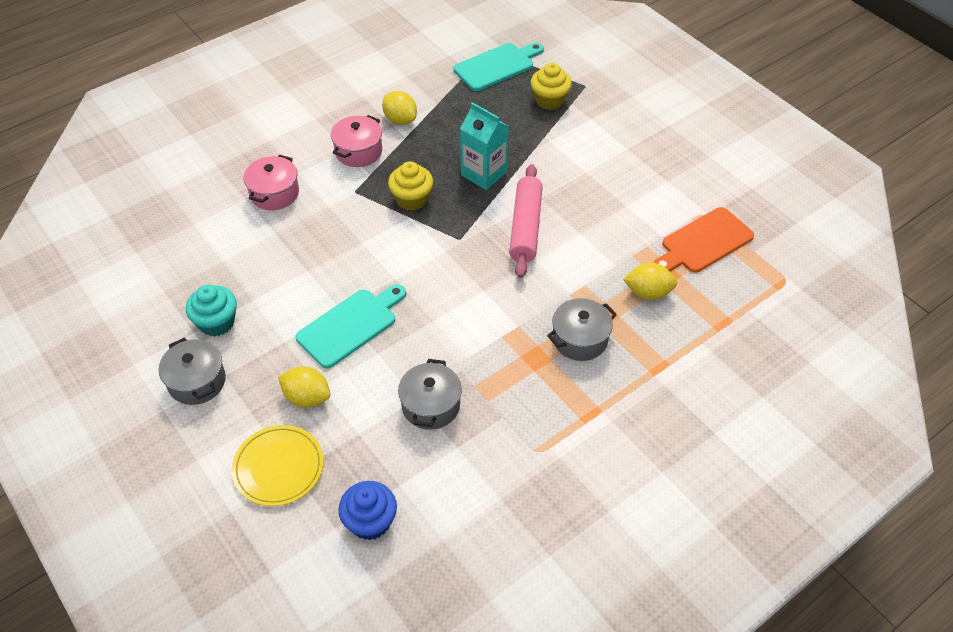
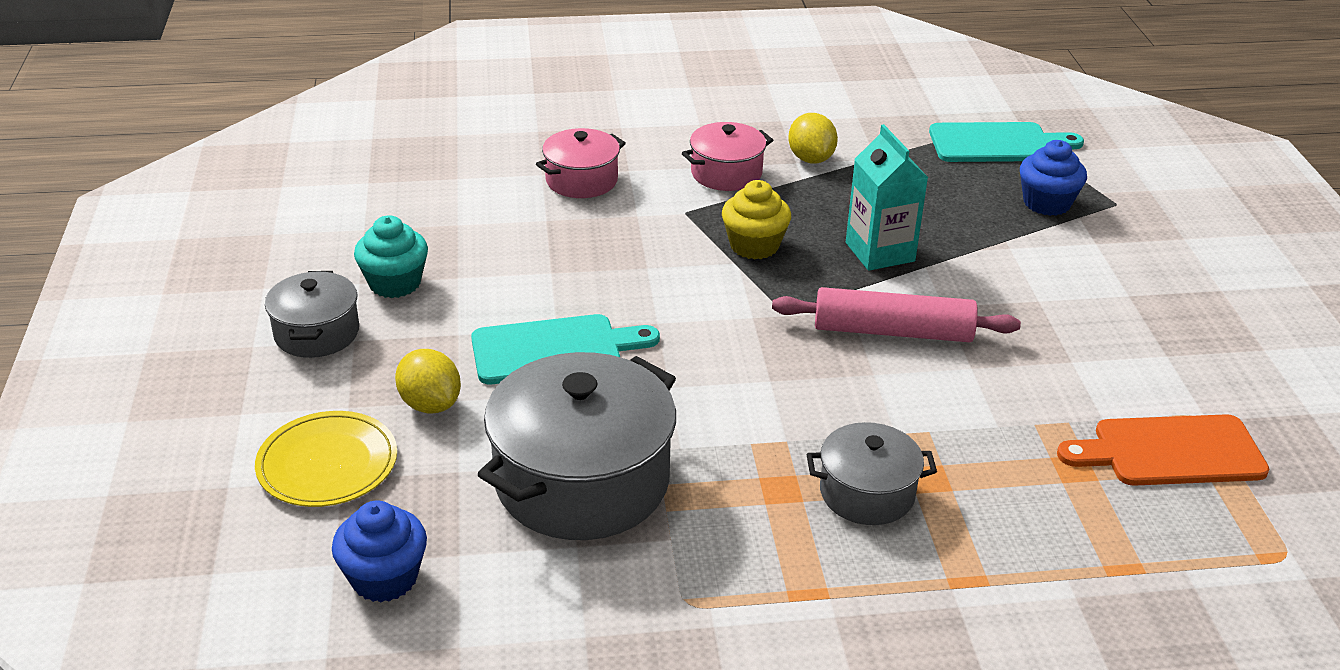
camera: 30 degrees right, 15 degrees down
grey pot [398,359,462,430] -> grey pot [478,352,676,540], size x1.84
pink rolling pin [509,164,543,278] -> pink rolling pin turned 60 degrees clockwise [772,287,1021,342]
yellow cupcake [531,63,572,110] -> blue cupcake [1020,140,1087,216]
yellow lemon [623,263,677,300] -> none

